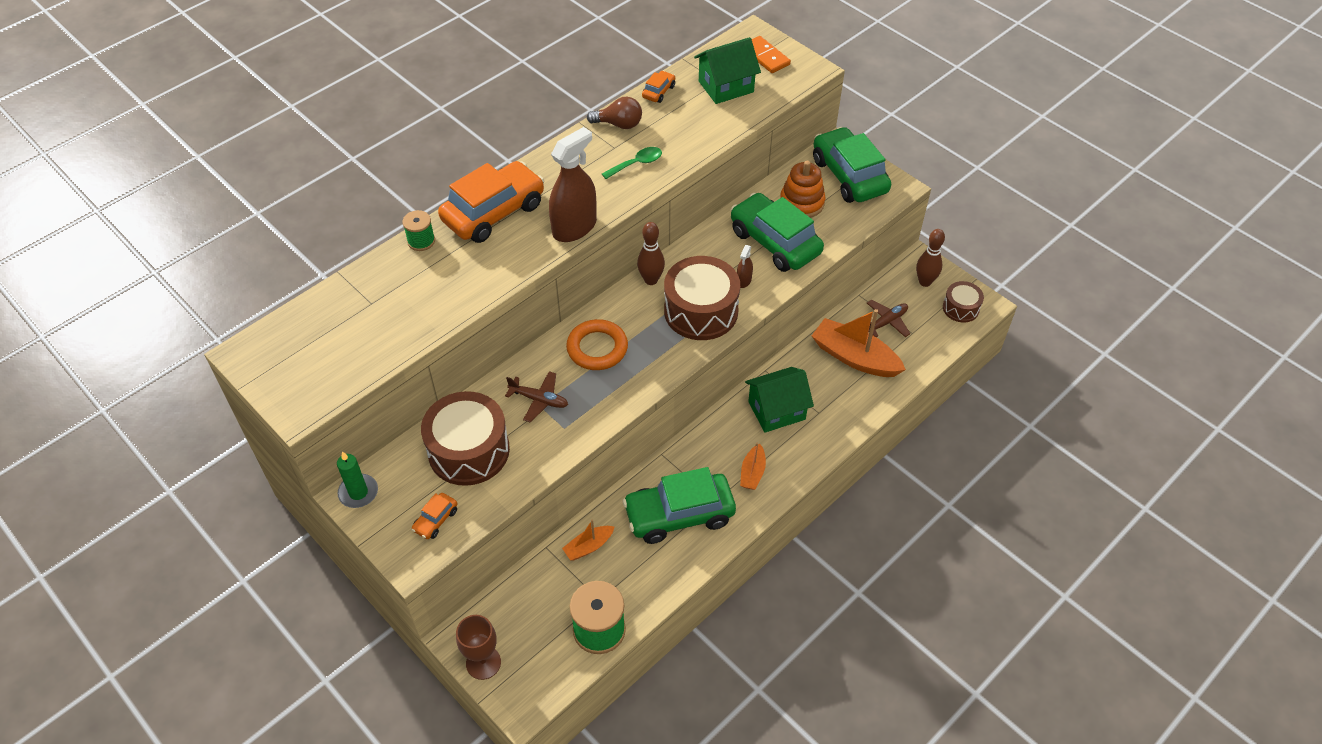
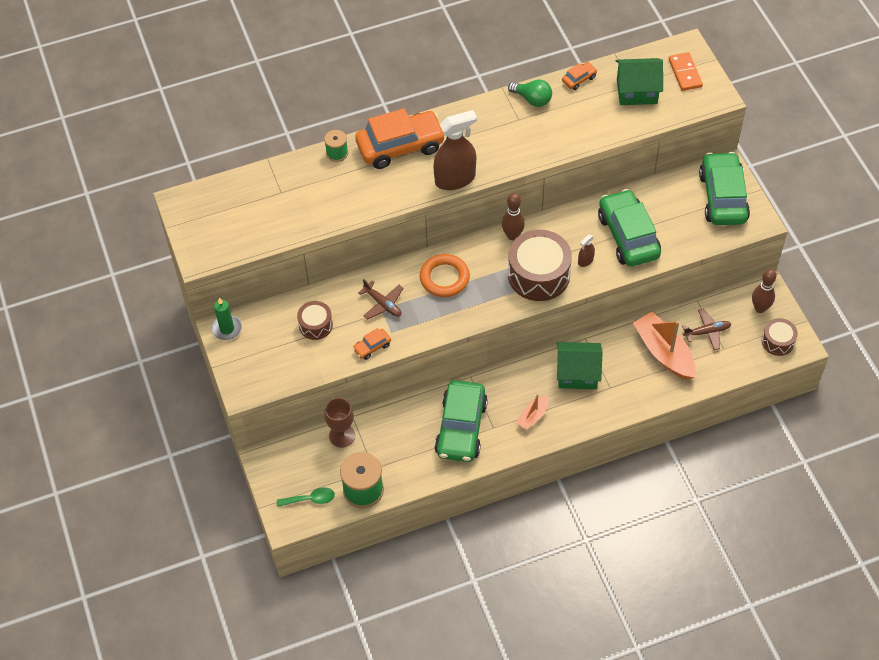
camera: 25 degrees right, 5 degrees up
orange car [412,493,457,539] -> orange car moved to [353,328,391,360]
brown drum [421,391,510,486] -> brown drum [297,301,333,340], size x0.54
brown goblet [456,615,501,680] -> brown goblet moved to [324,397,355,448]
orange boat [562,520,614,560] -> none
brown light bulb [587,97,642,129] -> green light bulb [508,80,552,107]
green spoon [602,147,662,179] -> green spoon moved to [277,487,335,507]
green car [623,467,736,544] -> green car turned 90 degrees counterclockwise [434,381,488,462]
orange stacking toy [780,161,825,218] -> none

